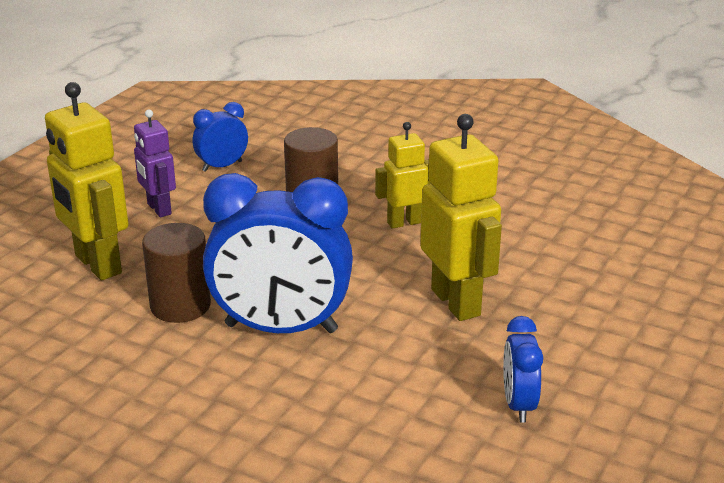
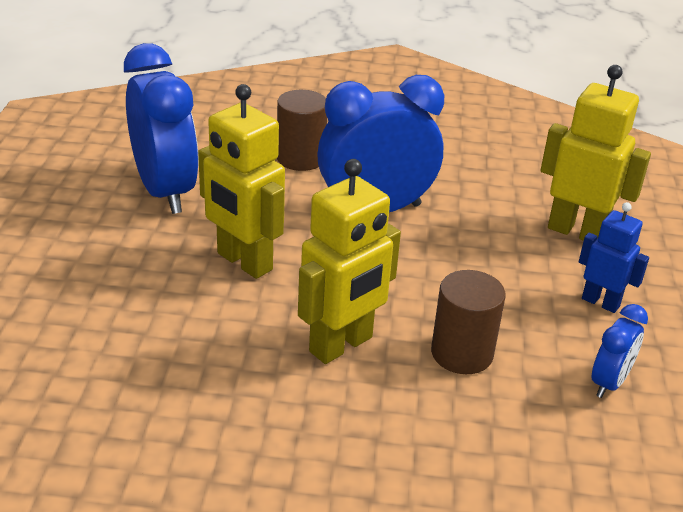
camera: 155 degrees right, 5 degrees up
purple robot [134,109,176,217] -> blue robot [579,202,649,313]
brown cylinder [142,223,211,323] -> brown cylinder moved to [277,90,327,171]
yellow robot [375,122,430,228] -> yellow robot [298,159,401,364], size x1.67
blue clock [503,316,543,422] -> blue clock [124,43,198,214], size x2.06

